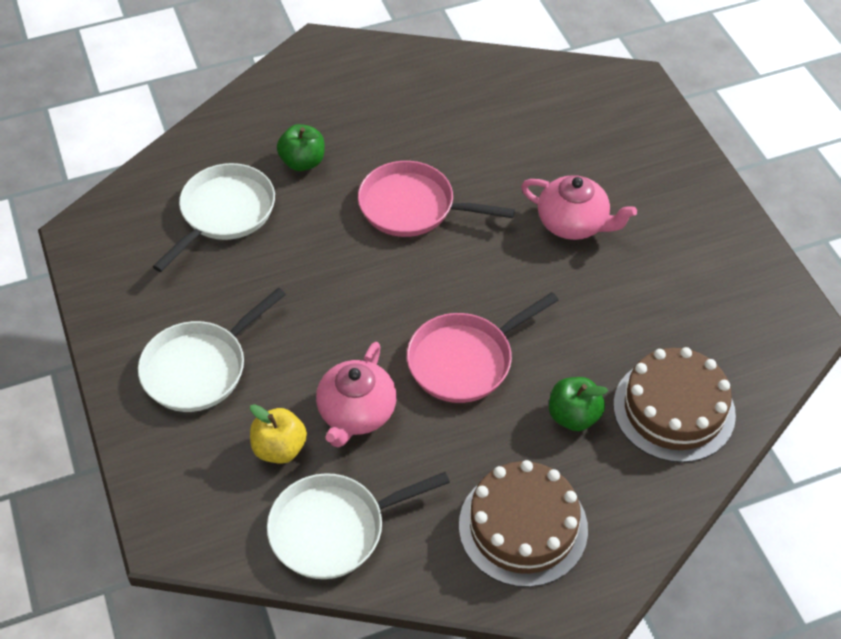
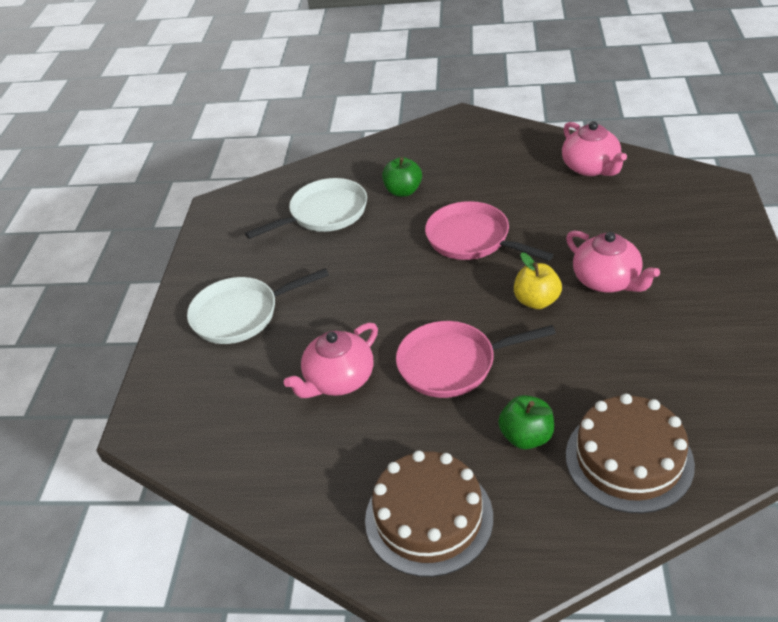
camera: 30 degrees right, 10 degrees down
yellow apple [250,404,307,464] -> yellow apple moved to [514,252,562,309]
white pan [267,472,450,579] -> none
none -> pink teapot [562,121,627,176]

